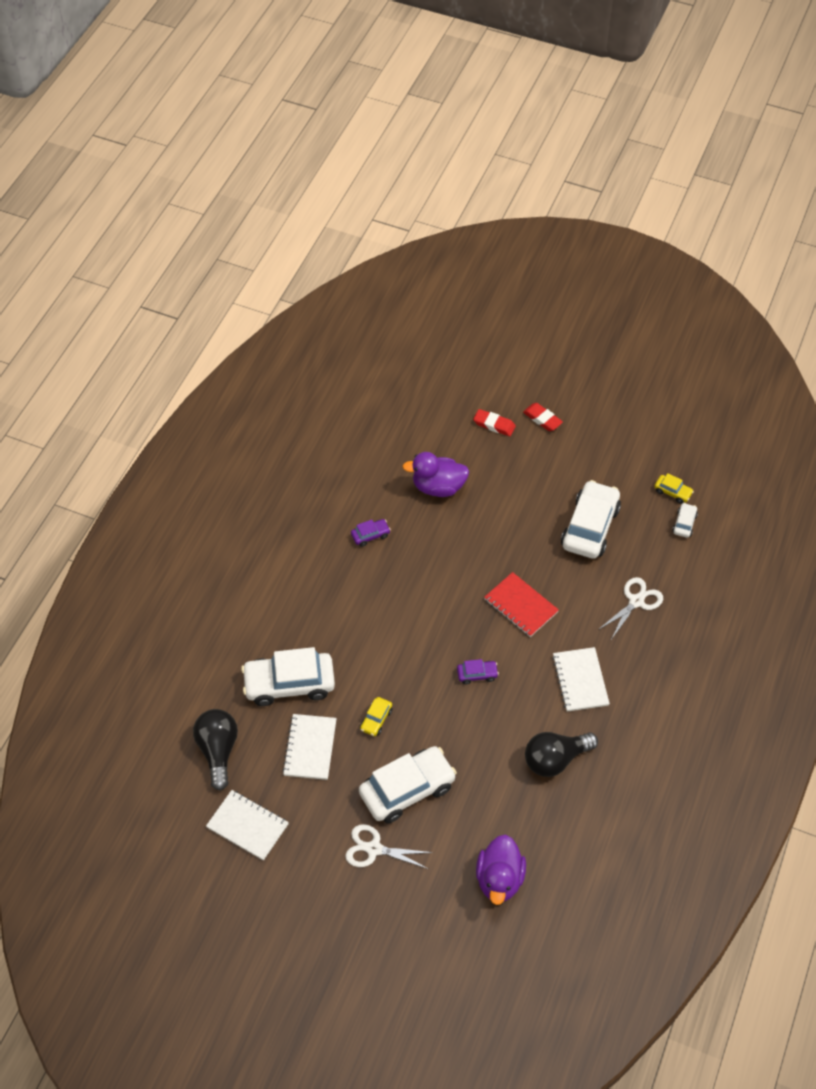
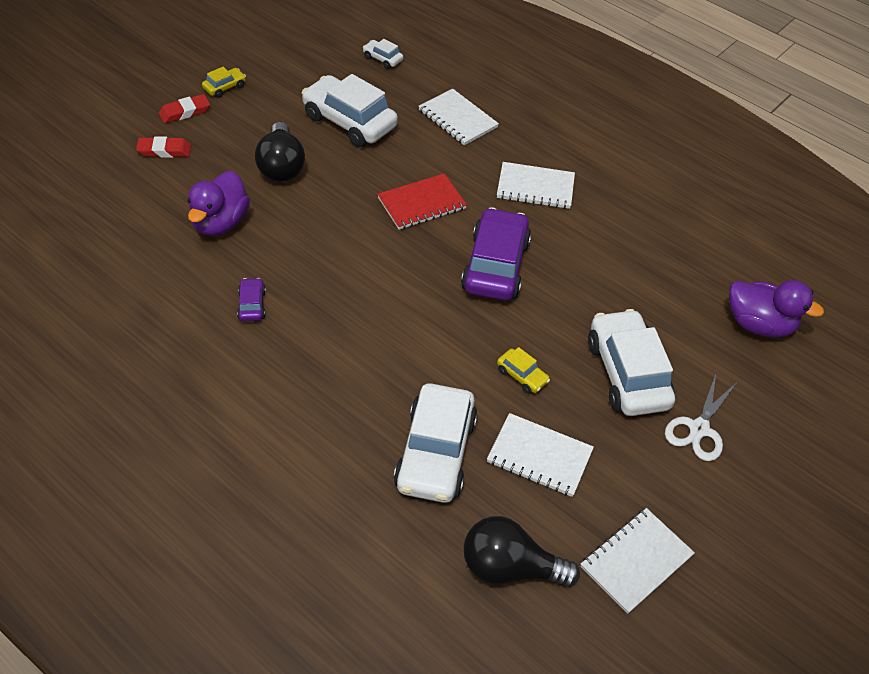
camera: 75 degrees left, 5 degrees down
purple car [457,659,499,684] -> purple car [461,207,531,301], size x2.23
red eraser [473,409,516,436] -> red eraser turned 45 degrees clockwise [136,136,191,158]
black light bulb [525,732,598,777] -> black light bulb moved to [255,122,305,182]
white scissors [598,577,663,640] -> white notebook [418,88,499,146]
yellow car [654,473,694,504] -> yellow car moved to [202,67,246,98]

